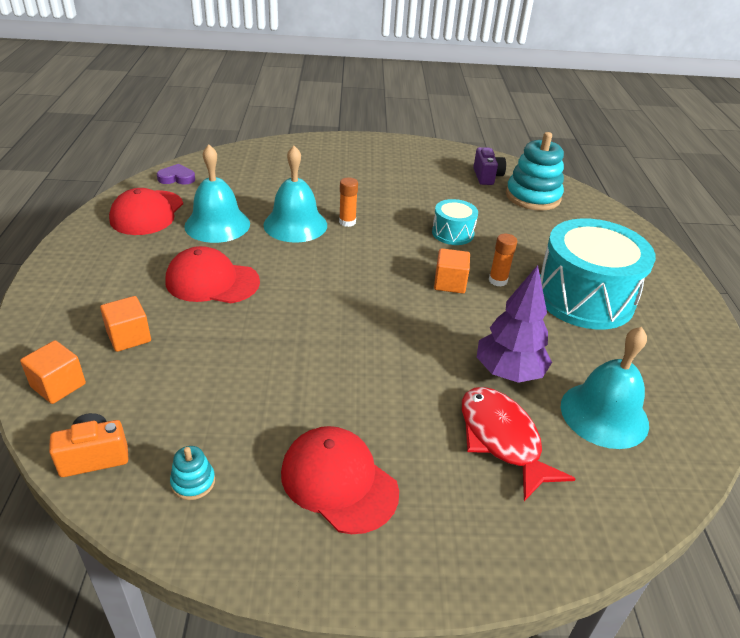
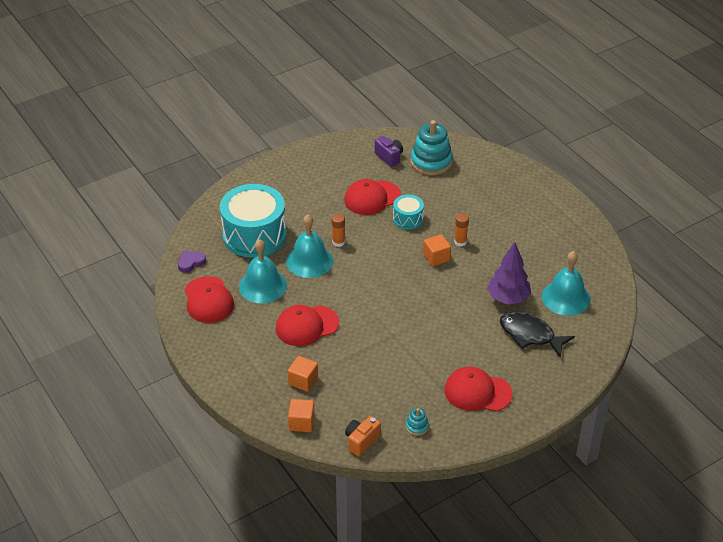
camera: 30 degrees left, 5 degrees up
red fish [462,387,576,501] -> black fish [500,312,575,358]
turquoise drum [540,219,656,330] -> turquoise drum moved to [220,184,286,258]
none -> red cap [344,179,401,215]

